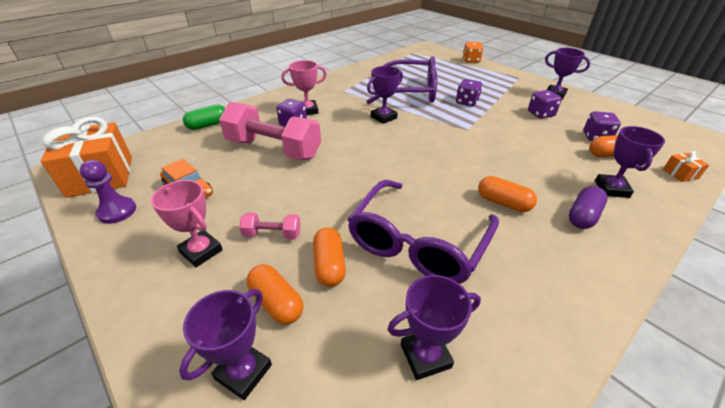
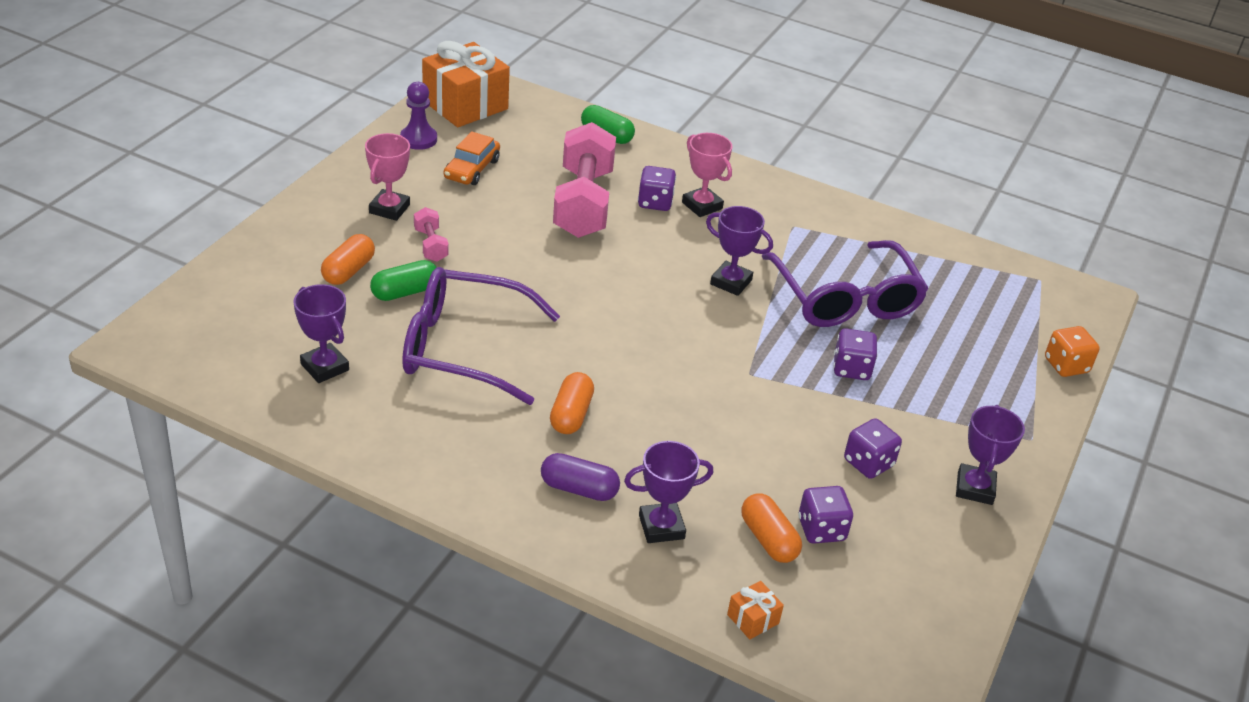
camera: 65 degrees right, 0 degrees up
purple trophy [179,289,272,400] -> none
orange capsule [313,228,346,287] -> green capsule [370,260,437,301]

